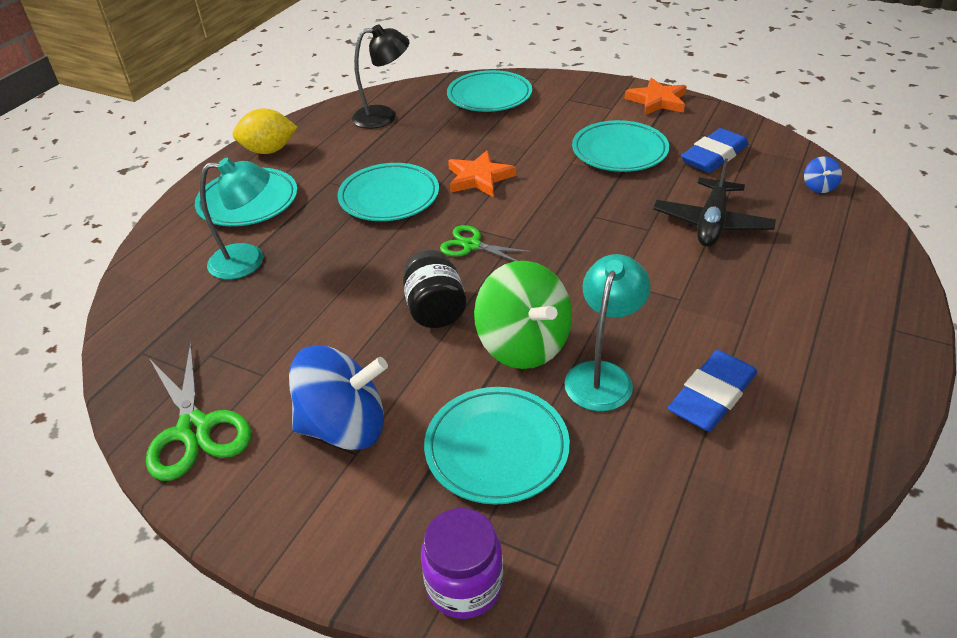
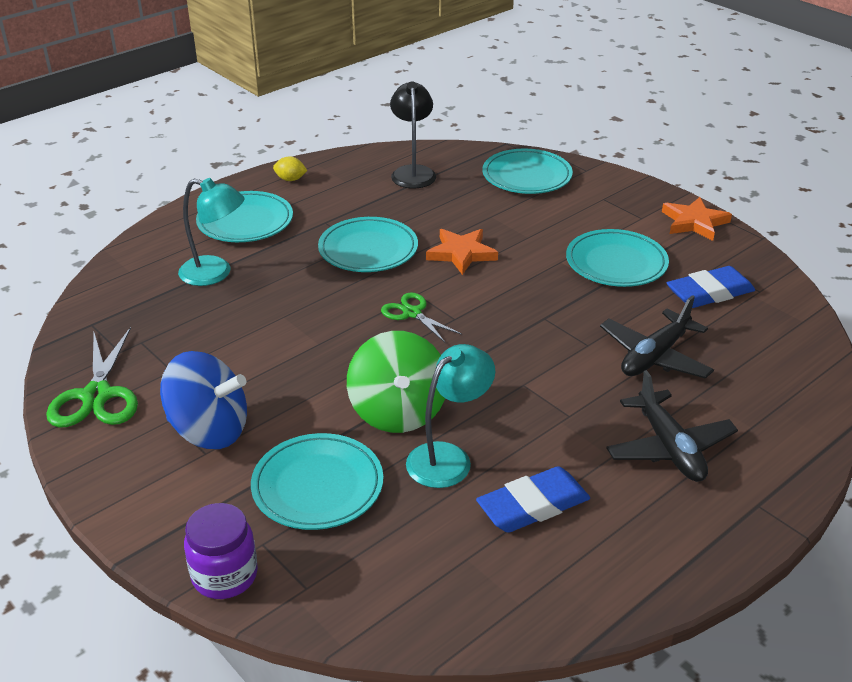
camera: 20 degrees right, 5 degrees down
yellow lemon [232,108,297,154] -> yellow lemon [273,156,308,181], size x0.57
black lamp [352,24,409,129] -> black lamp turned 105 degrees counterclockwise [390,82,436,189]
black jar [403,250,467,328] -> none
blue spinning top [804,156,842,193] -> none
none -> black plane [606,370,738,482]

